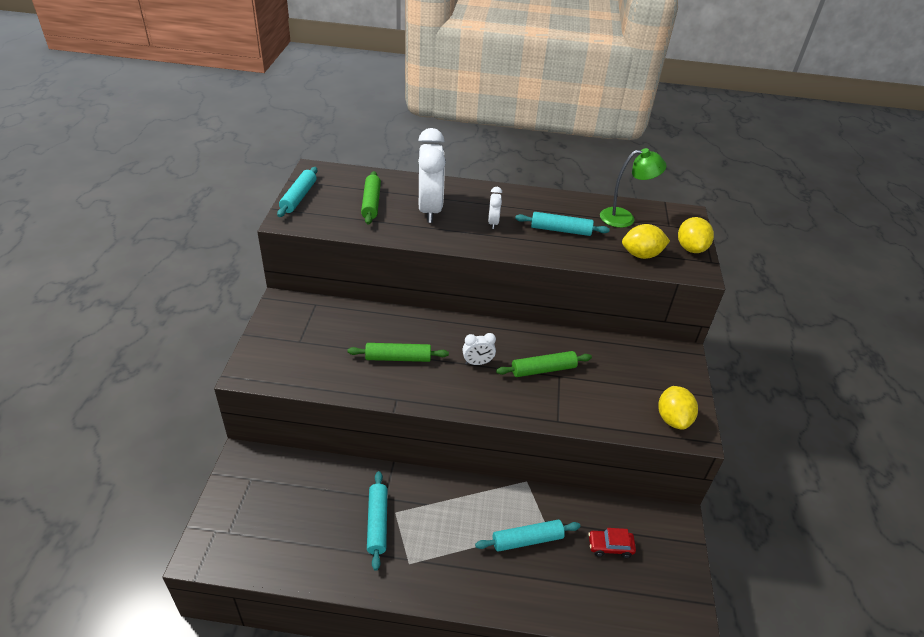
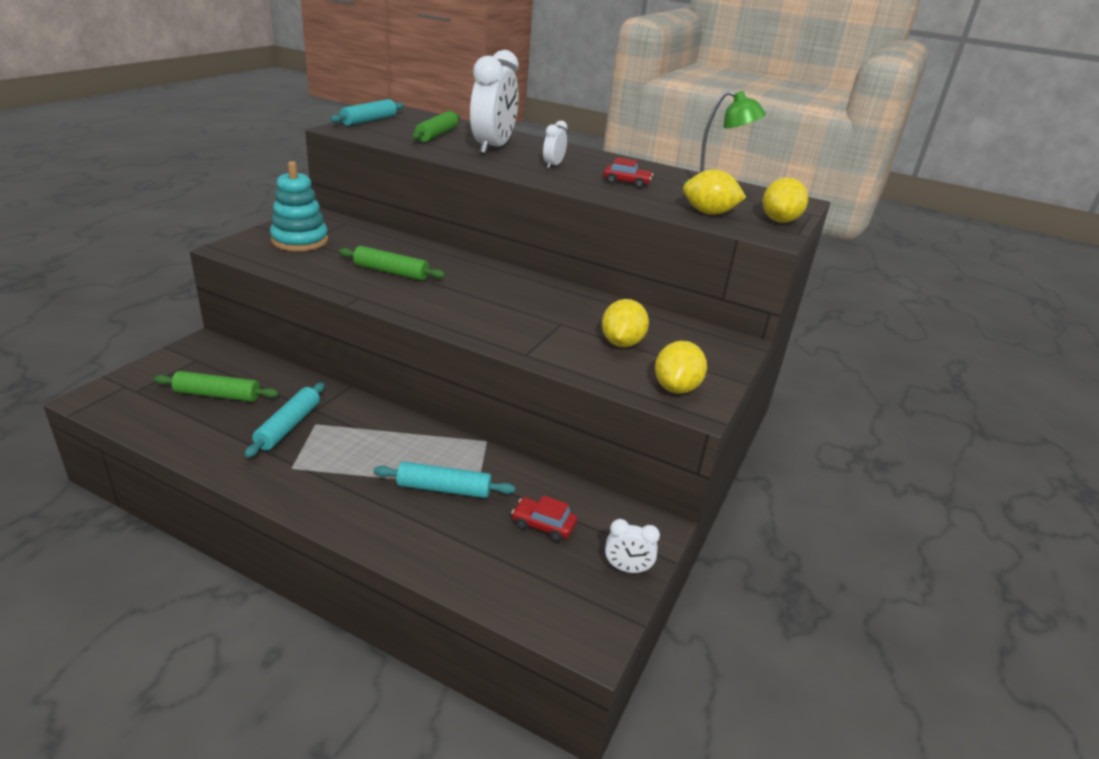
camera: 20 degrees right, 10 degrees down
white clock [462,333,496,365] -> white clock moved to [605,519,660,574]
green rolling pin [496,351,592,377] -> green rolling pin moved to [154,371,279,402]
turquoise rolling pin [515,212,610,236] -> red car [604,157,653,188]
none -> turquoise stacking toy [270,161,328,251]
none -> yellow lemon [602,299,649,347]

